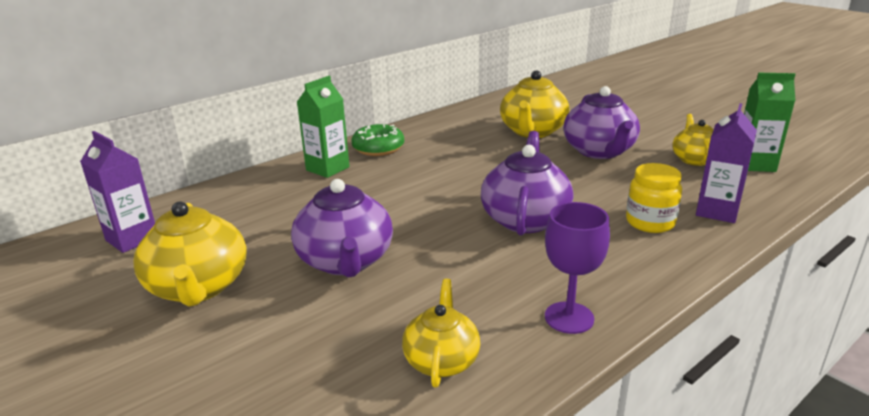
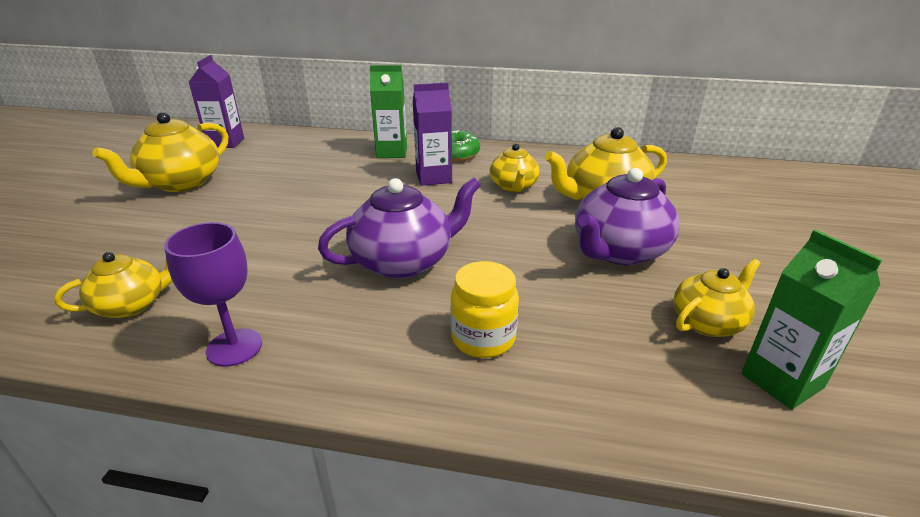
camera: 50 degrees right, 5 degrees up
purple teapot [291,179,393,277] -> none
purple carton [696,103,757,223] -> purple carton moved to [413,82,452,186]
none -> yellow teapot [490,144,540,192]

